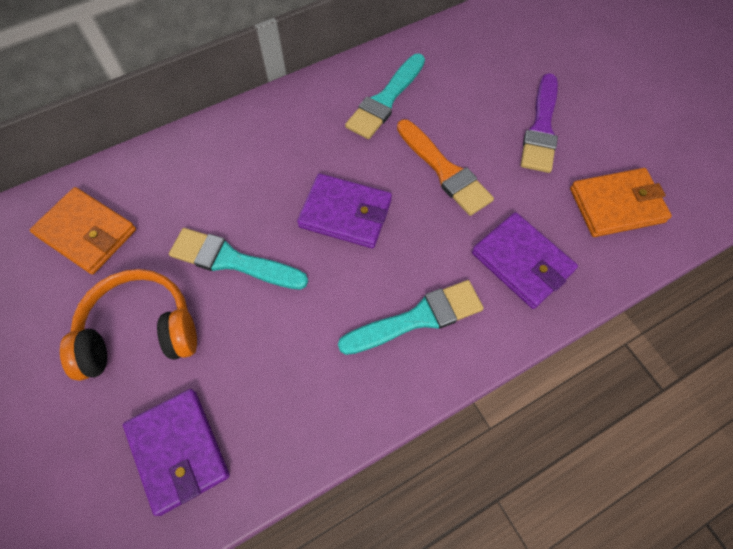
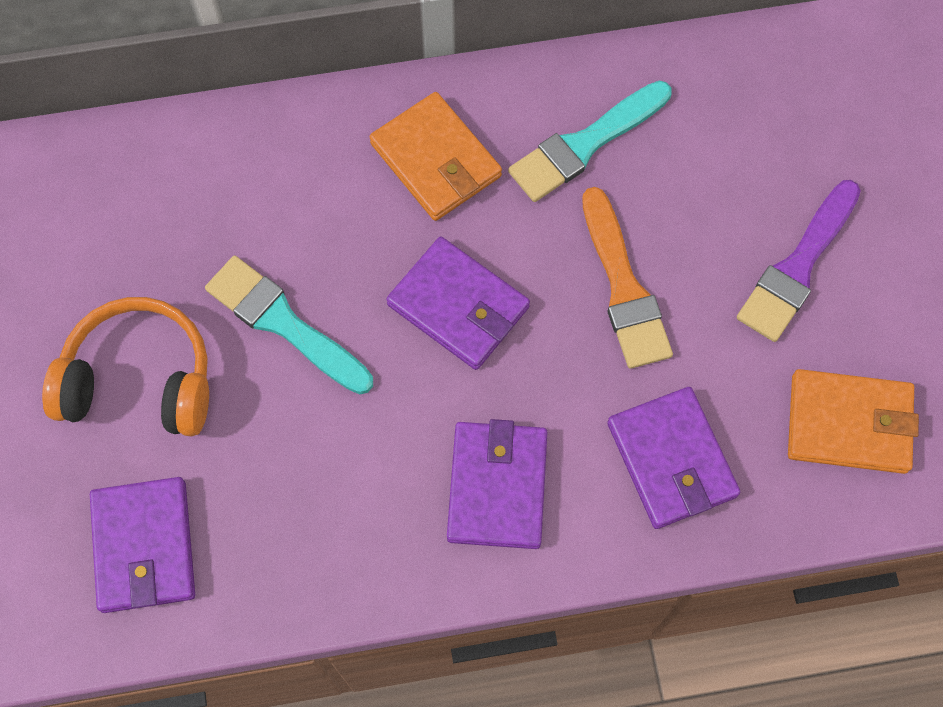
camera: 20 degrees right, 5 degrees up
orange wallet [30,187,136,274] -> orange wallet moved to [370,92,502,221]
turquoise brush [338,280,484,355] -> purple wallet [447,419,548,549]

